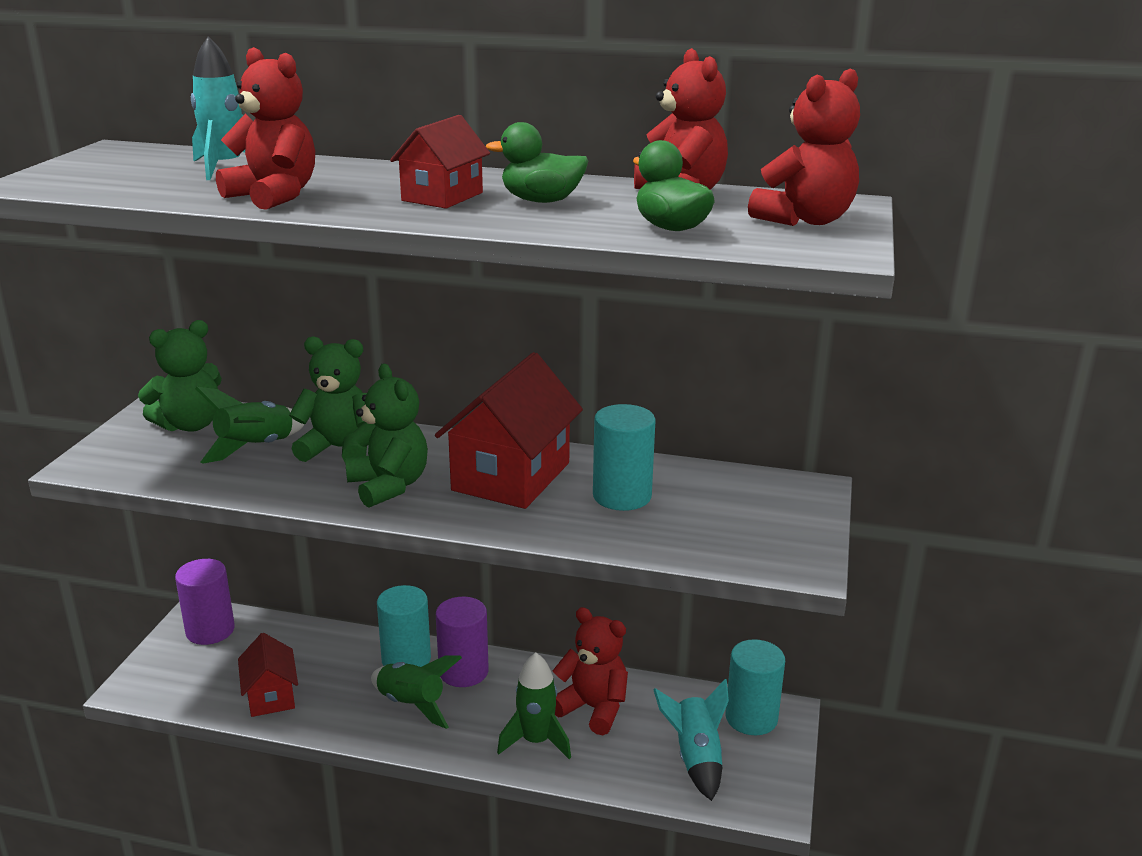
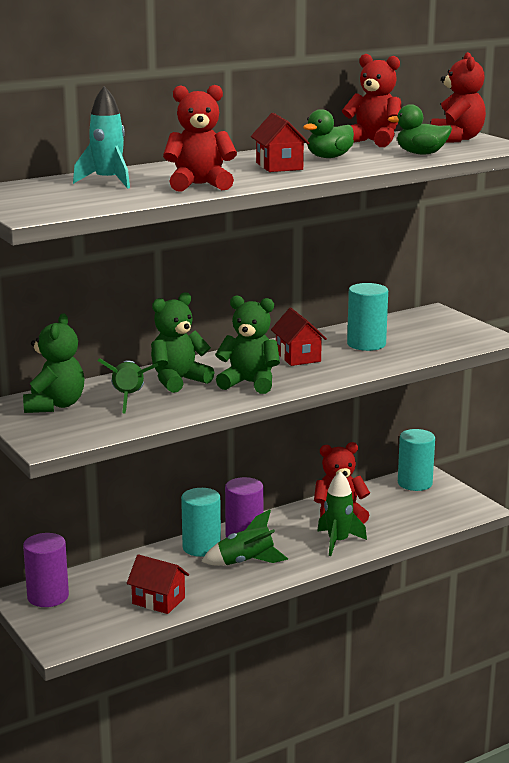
camera: 45 degrees left, 5 degrees down
red house [435,352,583,509] -> red house [271,308,327,366], size x0.57
turquoise rocket [654,679,729,801] -> none

